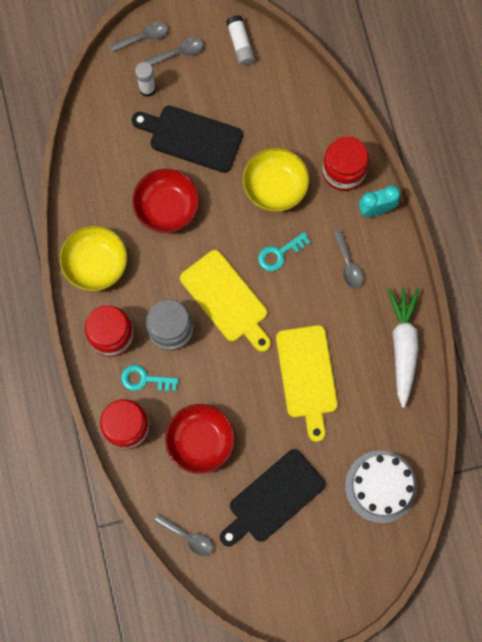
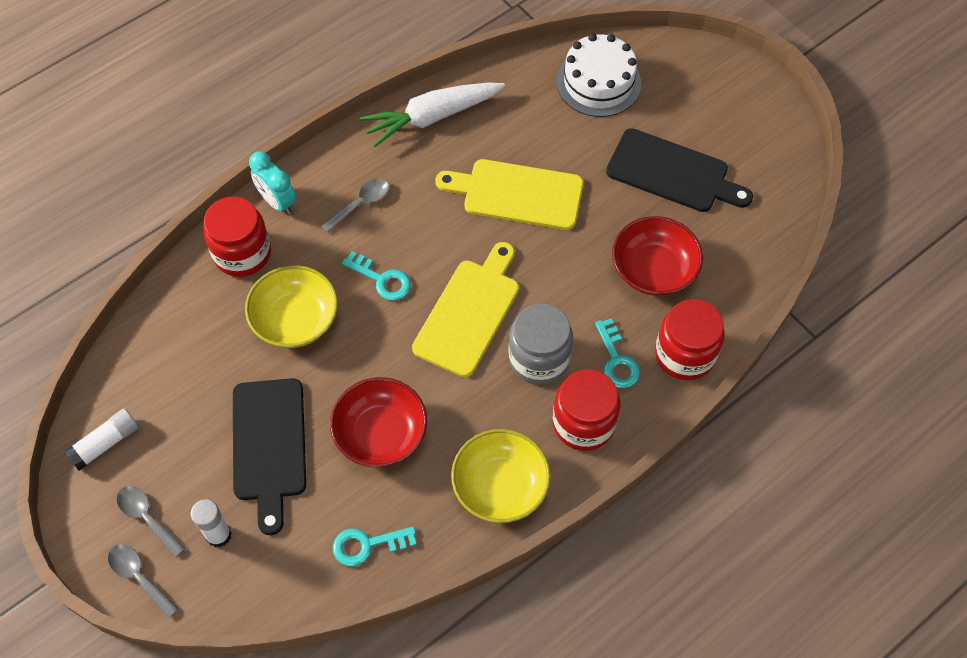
camera: 115 degrees left, 15 degrees down
grey spoon [154,514,213,556] -> none
yellow cutting board [276,325,338,442] -> yellow cutting board turned 135 degrees counterclockwise [435,159,583,230]
none -> turquoise key [333,526,417,566]

